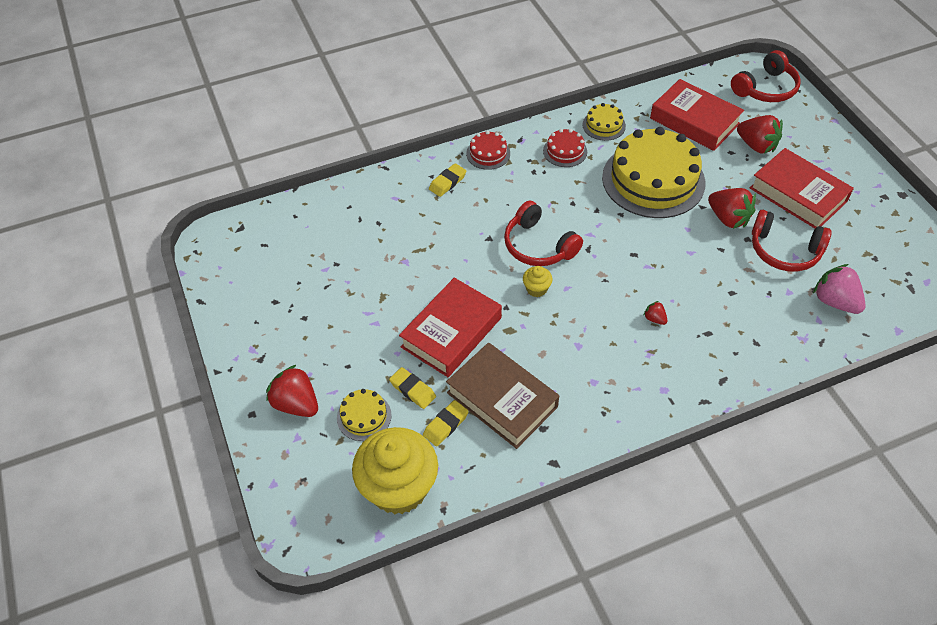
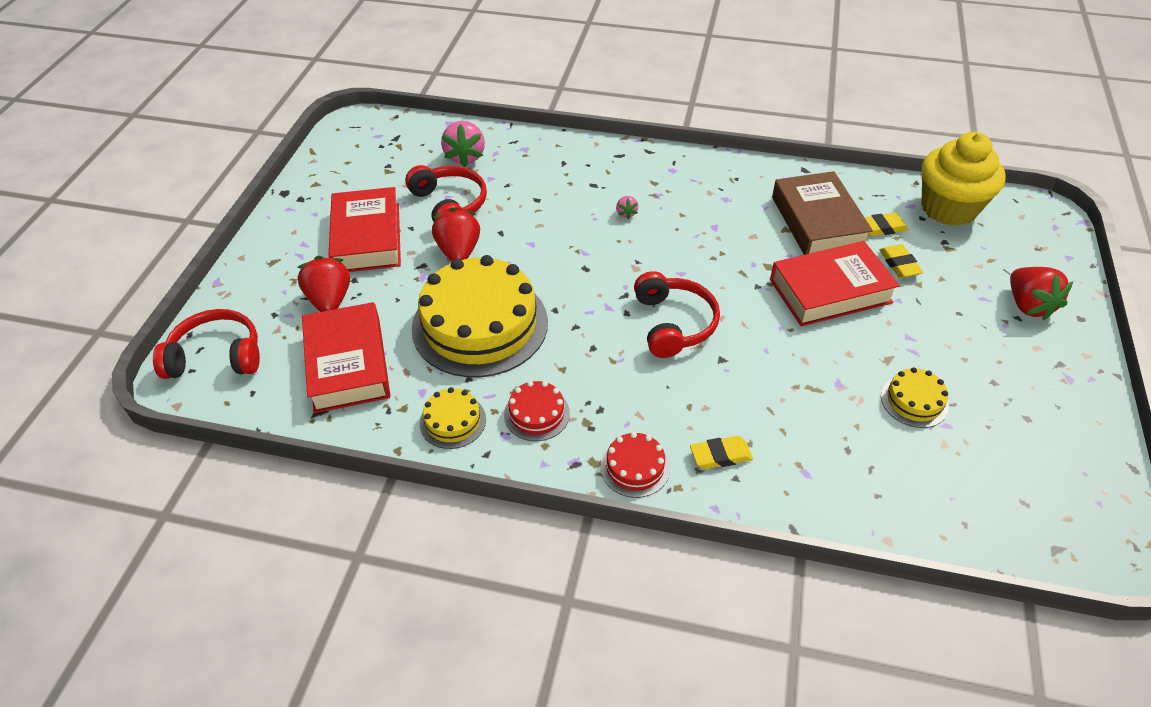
camera: 145 degrees left, 5 degrees down
yellow cake [337,389,392,441] -> yellow cake moved to [881,367,949,428]
yellow cupcake [523,266,553,297] -> none
red strawberry [643,301,668,325] -> pink strawberry [616,196,638,219]

